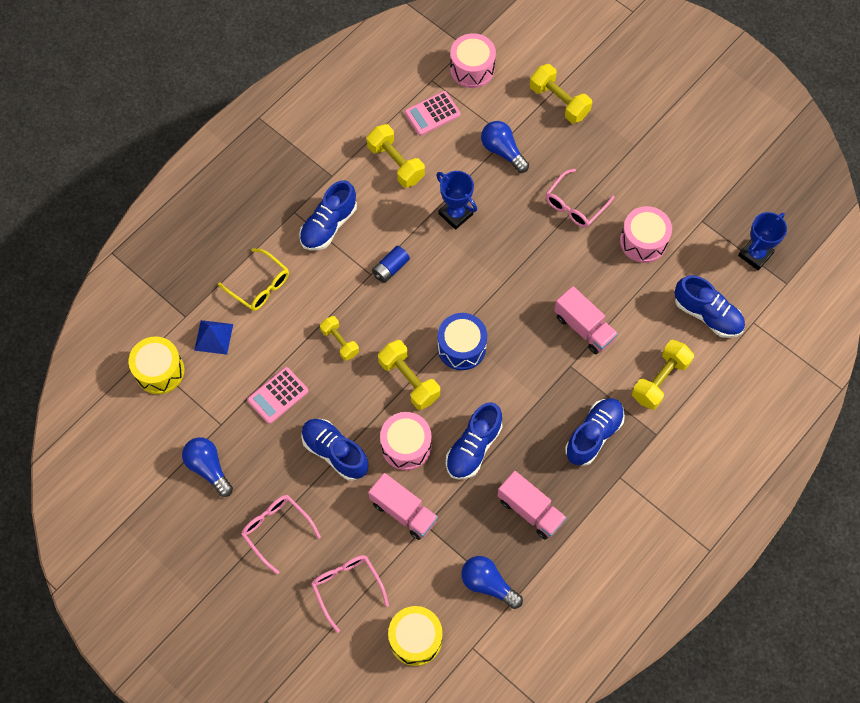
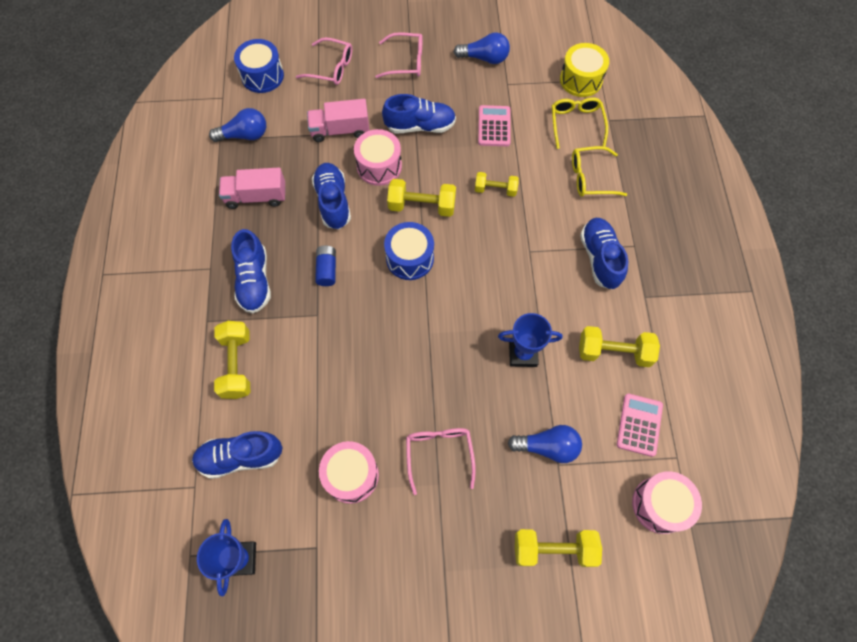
camera: 135 degrees right, 0 degrees up
blue pyramid [194,320,233,355] -> yellow glasses [552,97,608,149]
blue battery [372,246,410,283] -> blue battery moved to [315,245,336,286]
yellow drum [388,606,443,666] -> blue drum [234,39,284,93]
pink truck [554,286,618,354] -> none

